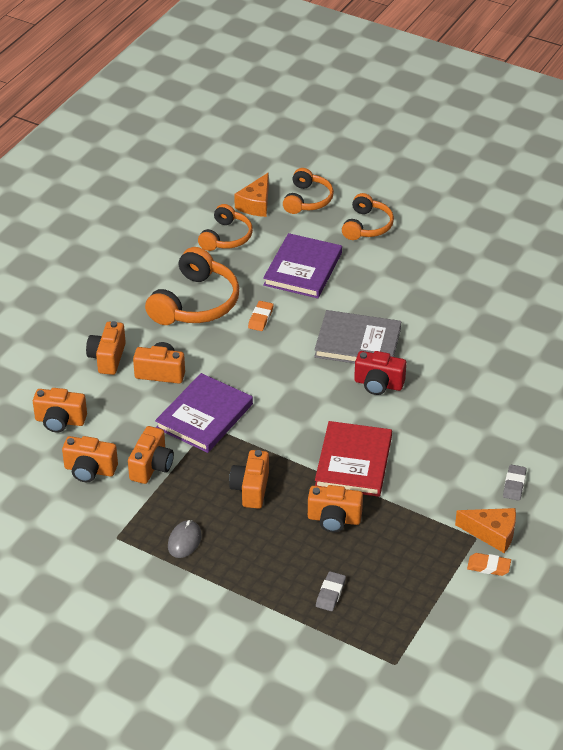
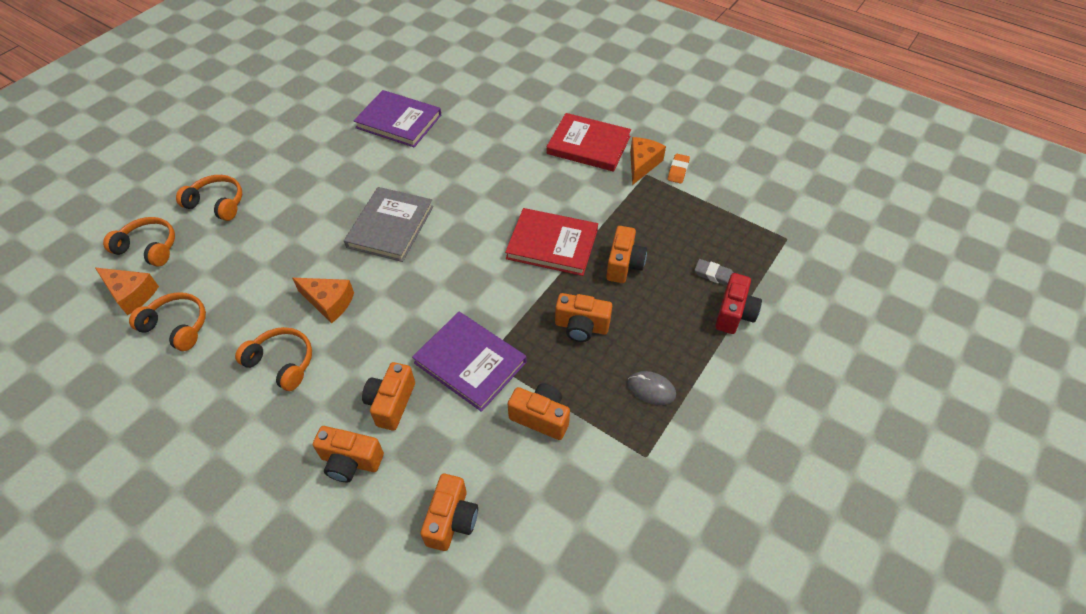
camera: 85 degrees left, 10 degrees up
orange camera [62,436,118,482] -> none
orange headphones [145,247,239,325] -> orange headphones [235,327,312,391], size x0.63
orange eraser [248,301,274,331] -> orange cheese [292,278,354,323]
purple book [263,233,342,298] -> purple book moved to [354,90,441,147]
red camera [354,351,406,395] -> red camera moved to [715,273,762,334]
grey eraser [503,465,527,501] -> red book [547,113,631,172]

